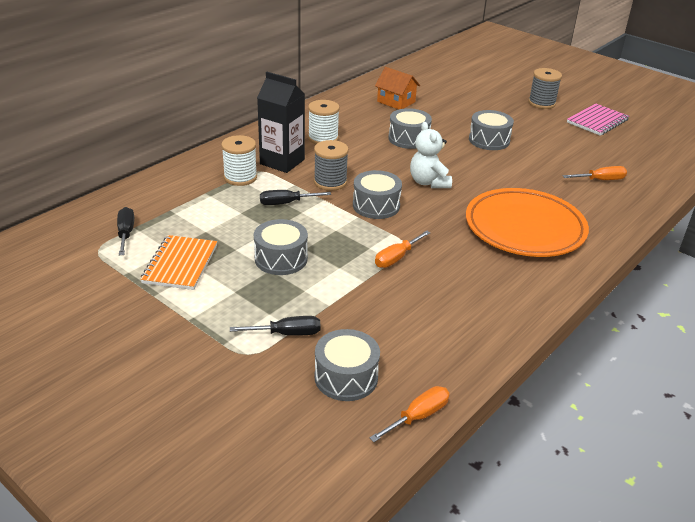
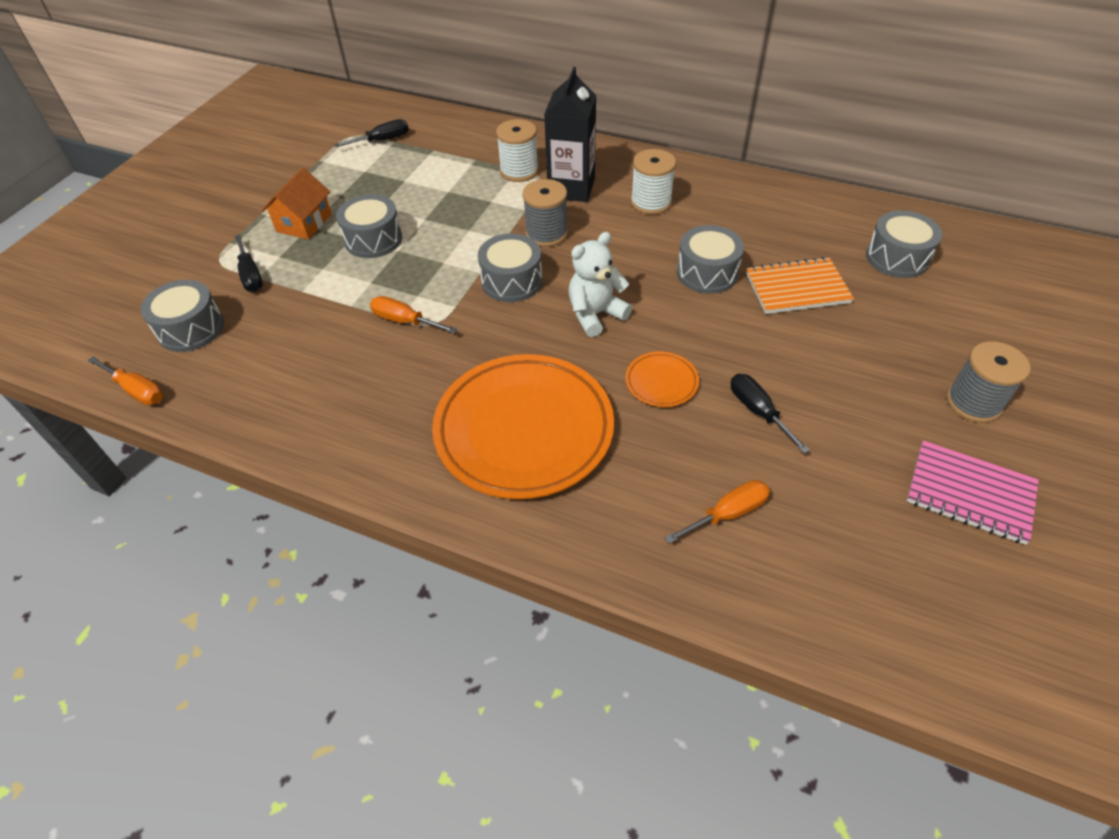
camera: 75 degrees right, 15 degrees up
orange notebook [140,235,217,290] -> orange notebook moved to [746,257,854,314]
black screwdriver [260,190,331,205] -> black screwdriver moved to [731,374,810,454]
orange house [375,67,420,109] -> orange house moved to [262,168,332,240]
grey drum [469,110,514,150] -> grey drum moved to [866,210,942,278]
orange screwdriver [563,166,627,180] -> orange screwdriver turned 90 degrees counterclockwise [665,480,770,544]
none -> orange plate [626,352,699,407]

